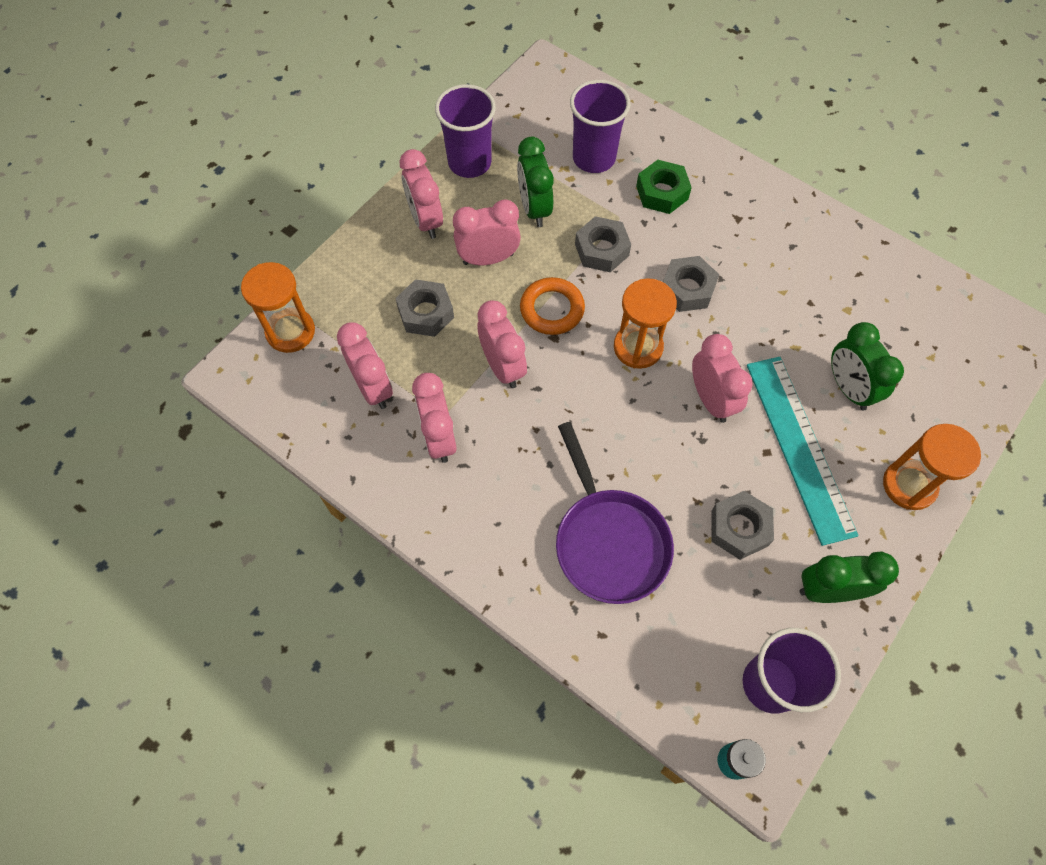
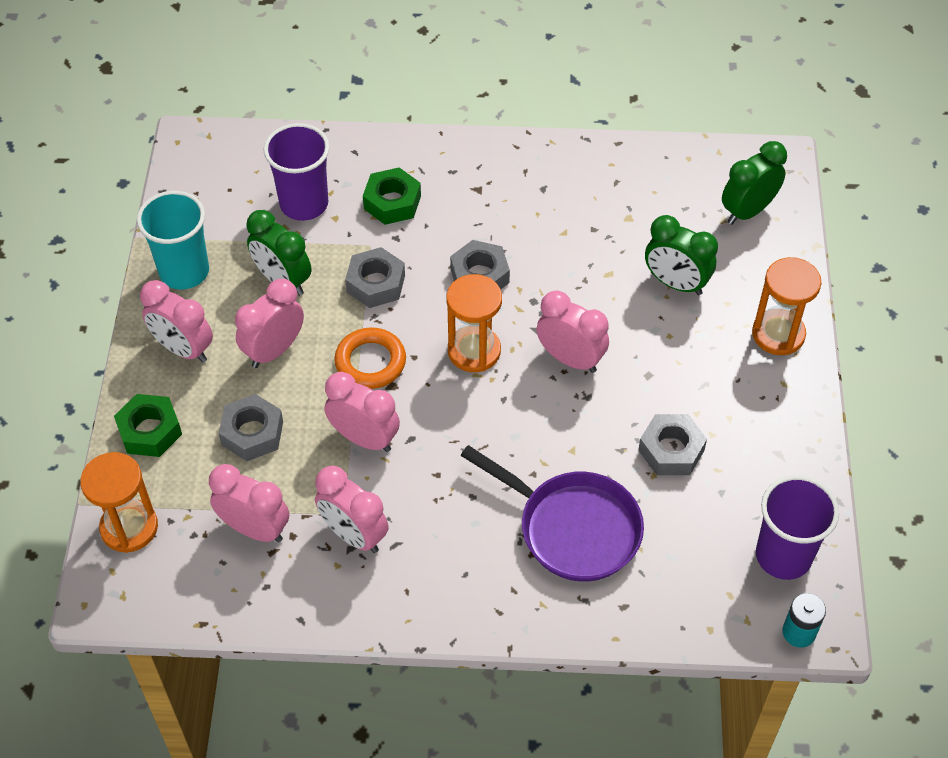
camera: 35 degrees left, 10 degrees down
purple cup [435,84,496,178] -> turquoise cup [137,191,209,289]
turquoise ruler [747,357,858,546] -> none
green clock [800,551,899,603] -> green clock moved to [722,141,787,225]
none -> green nut [114,394,182,457]

